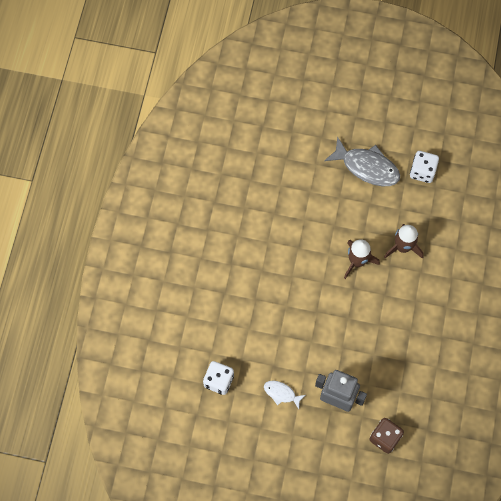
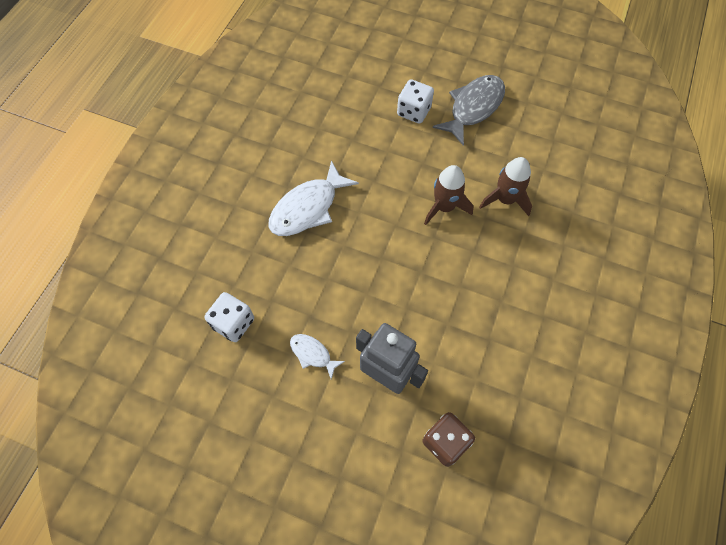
camera: 10 degrees right, 5 degrees down
grey fish [324,136,400,186] -> grey fish turned 90 degrees counterclockwise [433,75,505,146]
white dice [410,151,439,183] -> white dice moved to [397,79,434,124]
none -> white fish [269,160,359,236]

